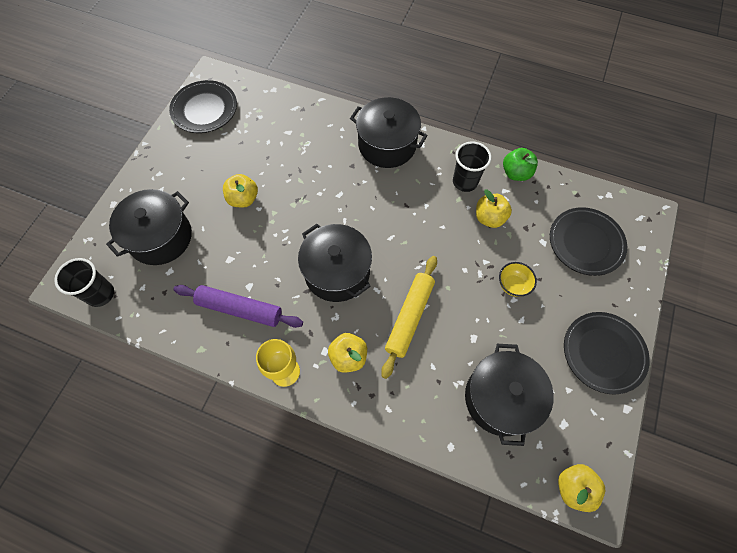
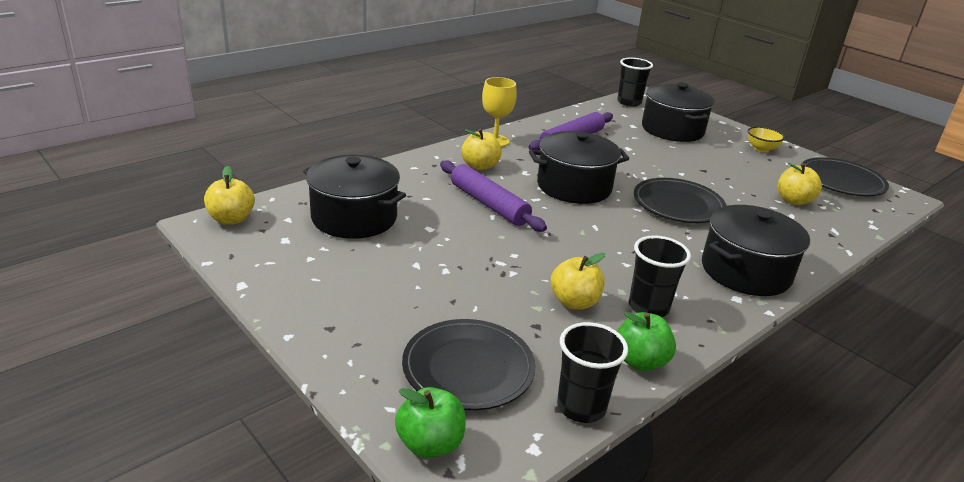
camera: 115 degrees right, 35 degrees down
yellow apple [223,174,258,207] -> yellow apple moved to [778,163,822,205]
yellow rolling pin [381,256,437,379] -> purple rolling pin [440,160,547,232]
yellow bowl [499,262,537,297] -> yellow bowl moved to [748,126,785,152]
black plate [564,312,650,395] -> black plate moved to [634,178,726,223]
none -> green apple [395,387,466,458]
none -> black cup [557,322,628,423]

